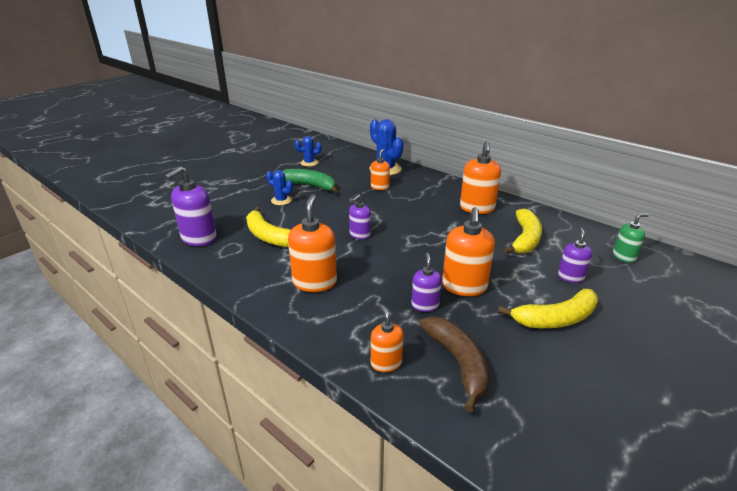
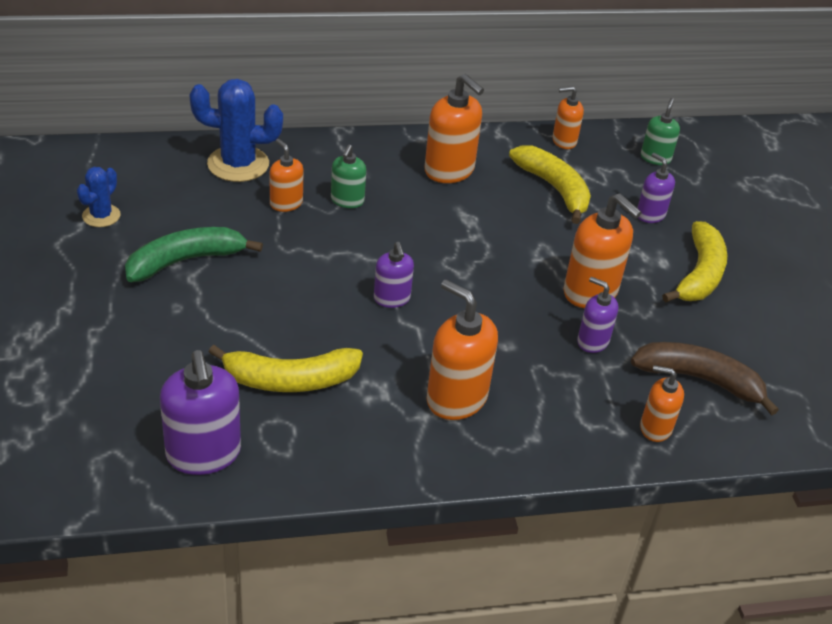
camera: 55 degrees left, 10 degrees up
blue cactus [266,170,293,205] -> none
none -> green soap dispenser [331,144,366,208]
none -> orange soap dispenser [552,86,584,149]

